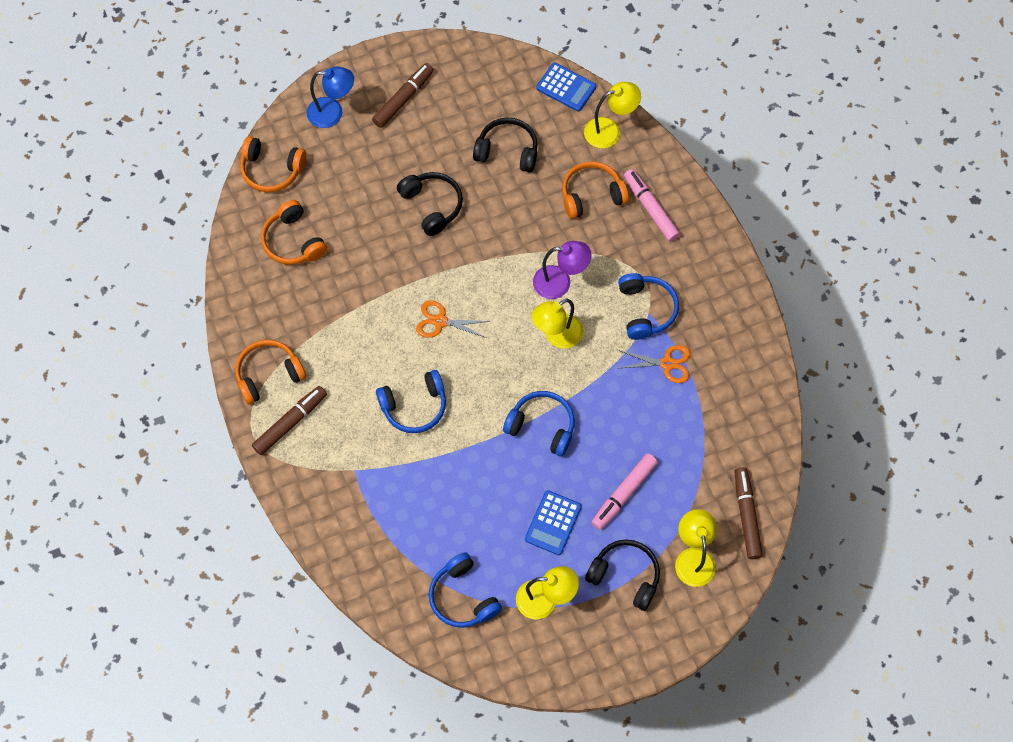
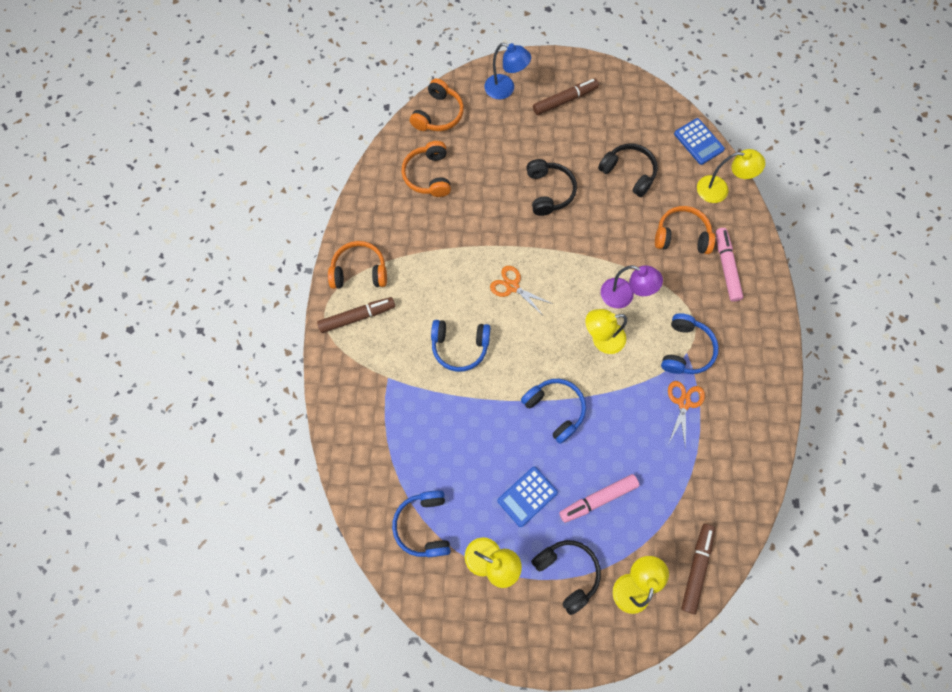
camera: 25 degrees right, 5 degrees up
orange headphones [240,136,306,192] -> orange headphones turned 105 degrees counterclockwise [410,78,464,131]
orange scissors [620,345,690,383] -> orange scissors turned 105 degrees counterclockwise [668,381,705,449]

